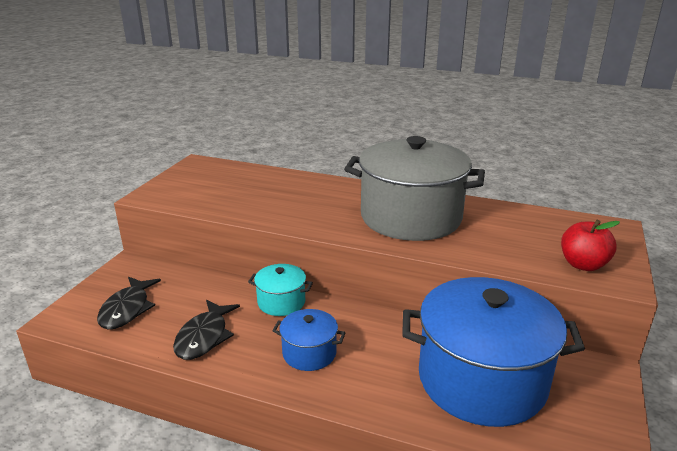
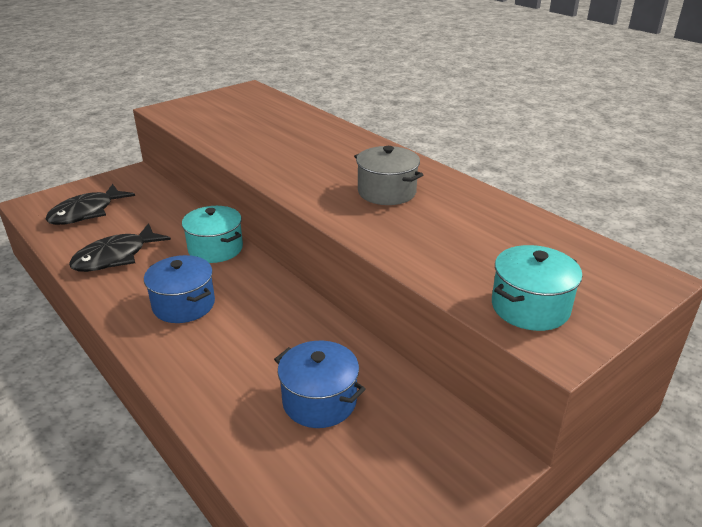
camera: 30 degrees right, 5 degrees up
grey pot [344,136,485,241] -> grey pot [354,146,423,205], size x0.45
blue pot [402,277,585,427] -> blue pot [274,341,366,428], size x0.45
red apple [561,220,620,271] -> turquoise pot [492,245,582,331]

